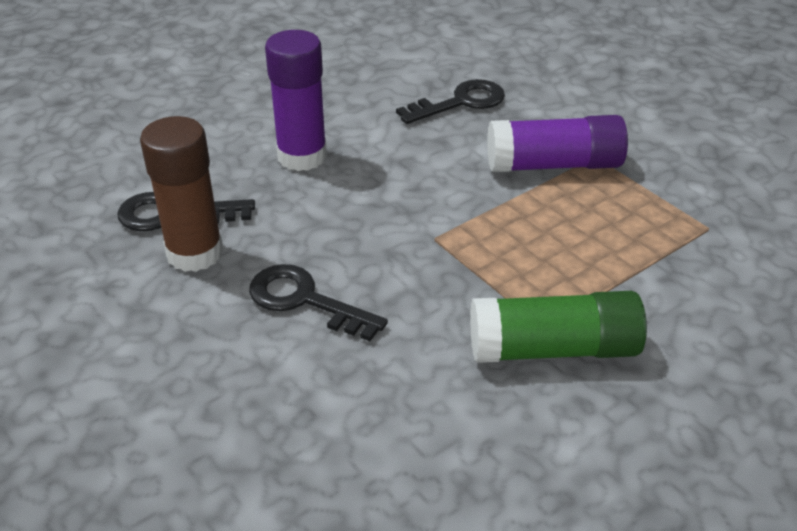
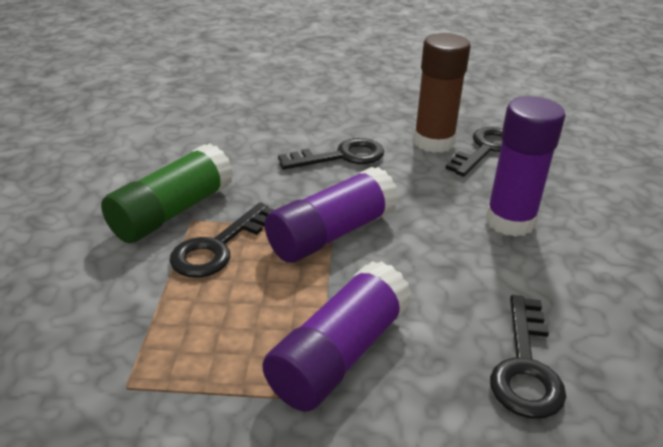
camera: 130 degrees right, 5 degrees down
none -> black key [170,202,274,278]
none -> purple glue stick [265,167,399,263]

